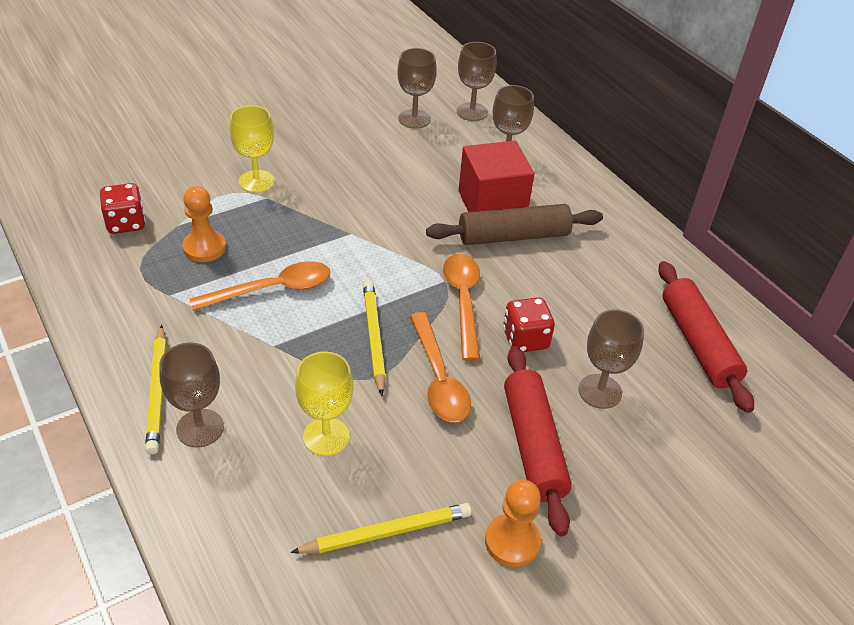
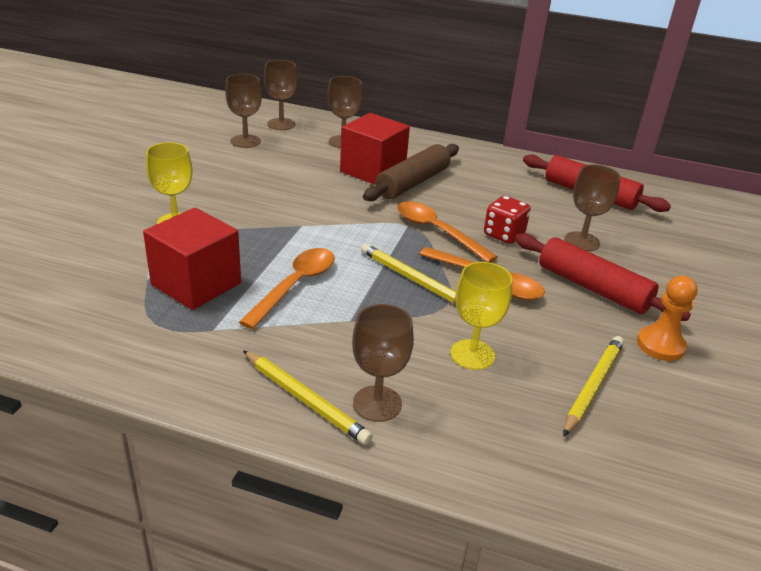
camera: 40 degrees left, 10 degrees down
red dice [100,183,146,234] -> none
orange pawn [182,186,226,262] -> red cube [143,208,241,310]

